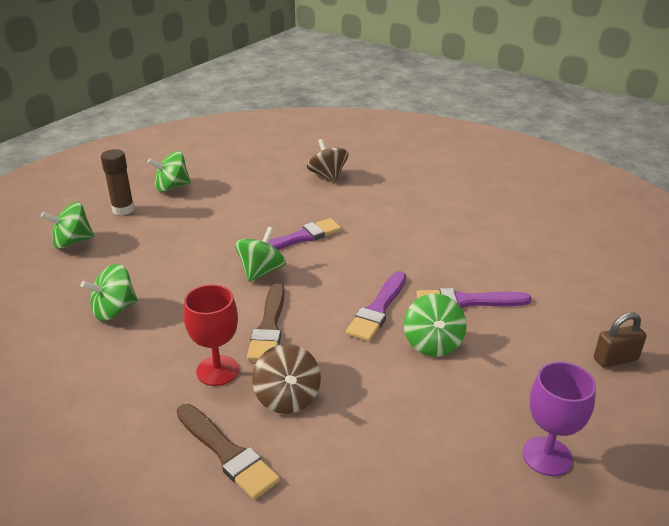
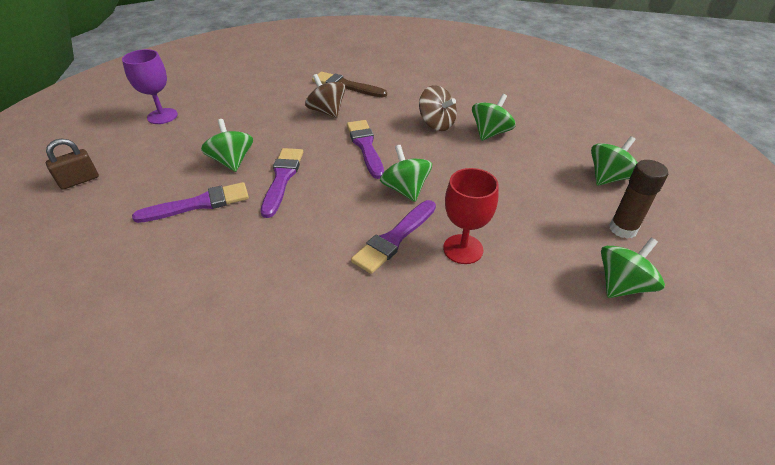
camera: 160 degrees right, 10 degrees up
red goblet [184,285,239,386] -> red goblet moved to [443,168,499,264]
green spinning top [235,227,286,282] -> green spinning top turned 150 degrees clockwise [380,145,432,202]
brown brush [247,283,285,361] -> purple brush [347,120,384,179]
brown spinning top [307,139,348,183] -> brown spinning top moved to [419,85,457,131]

